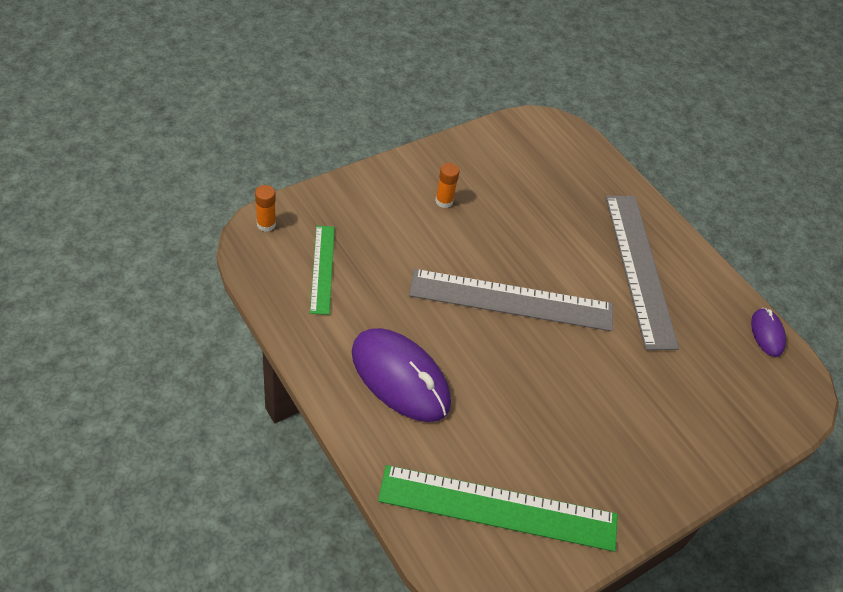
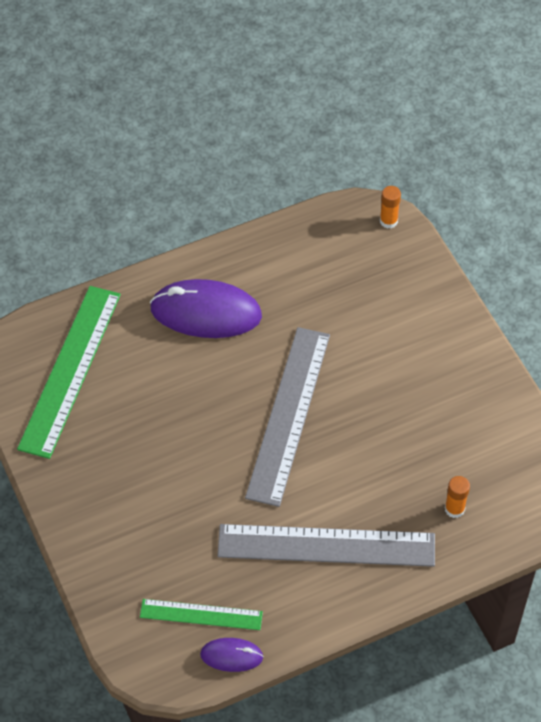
camera: 105 degrees right, 5 degrees up
green ruler [310,226,335,315] -> green ruler moved to [140,599,263,630]
purple mouse [352,328,451,422] -> purple mouse turned 45 degrees clockwise [150,279,262,338]
orange glue stick [435,163,460,208] -> orange glue stick moved to [445,476,470,518]

